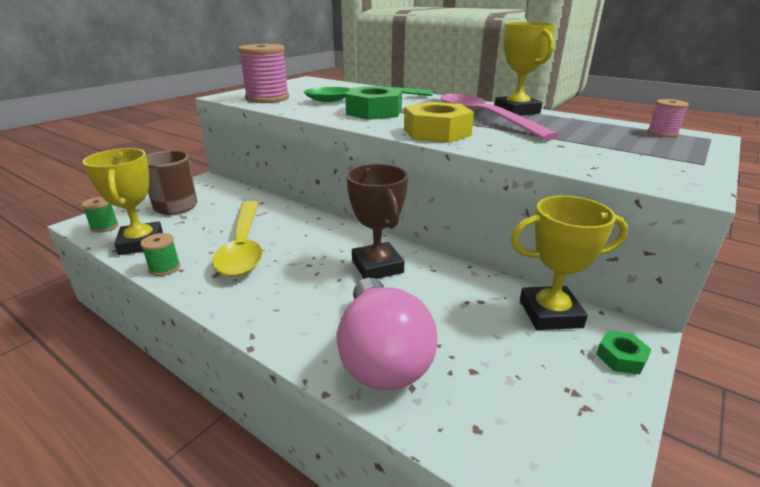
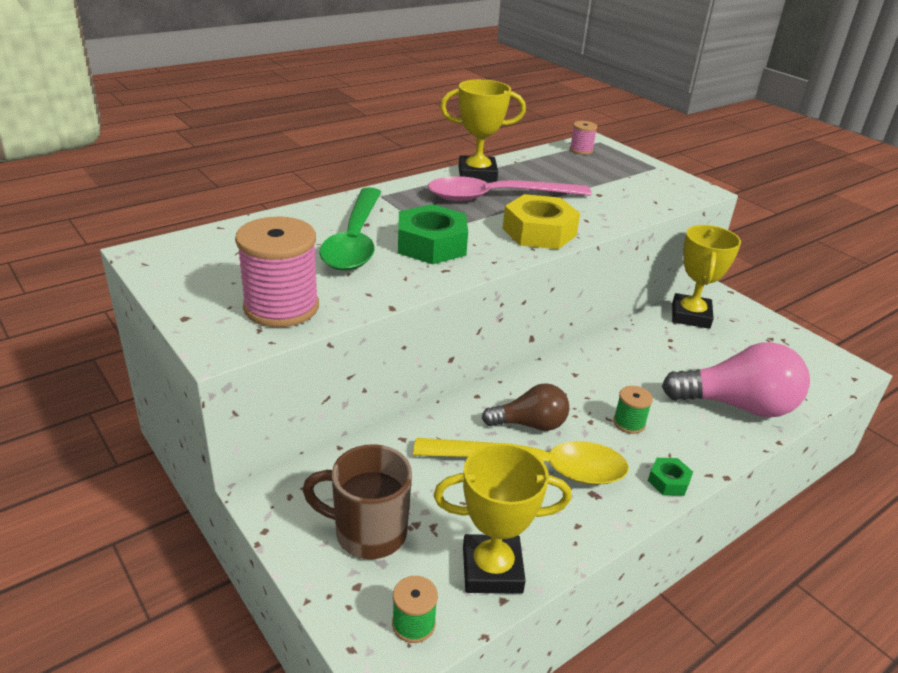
camera: 75 degrees left, 5 degrees up
green spool [140,233,180,276] -> green spool moved to [613,386,653,434]
brown trophy [346,164,408,279] -> none
green nut [596,331,652,375] -> green nut moved to [648,458,693,496]
none -> brown light bulb [482,383,569,431]

